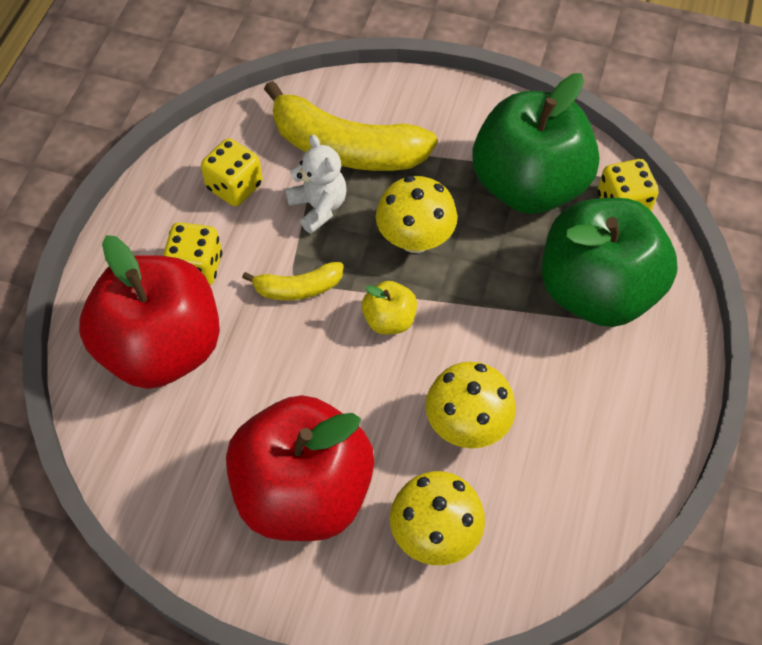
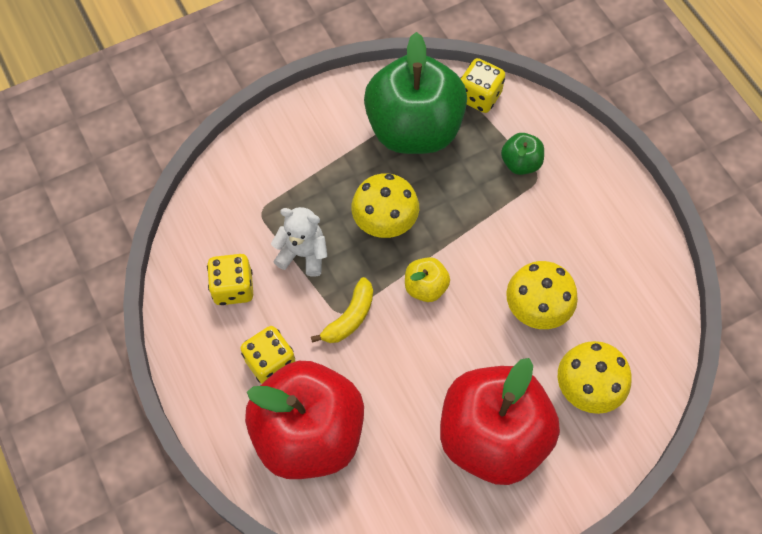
camera: 45 degrees left, 5 degrees up
yellow banana [264,81,438,171] -> none
green apple [542,198,678,327] -> green apple [501,133,544,175], size x0.42

